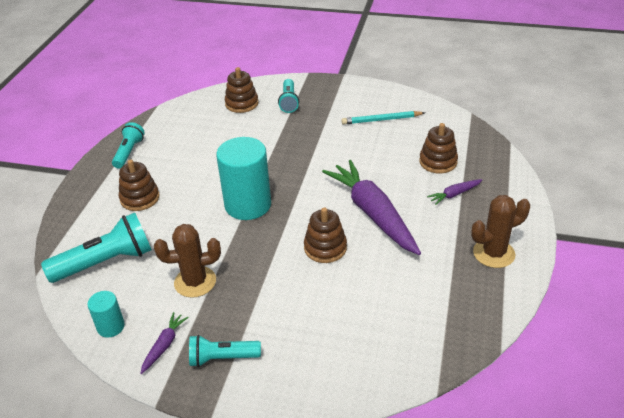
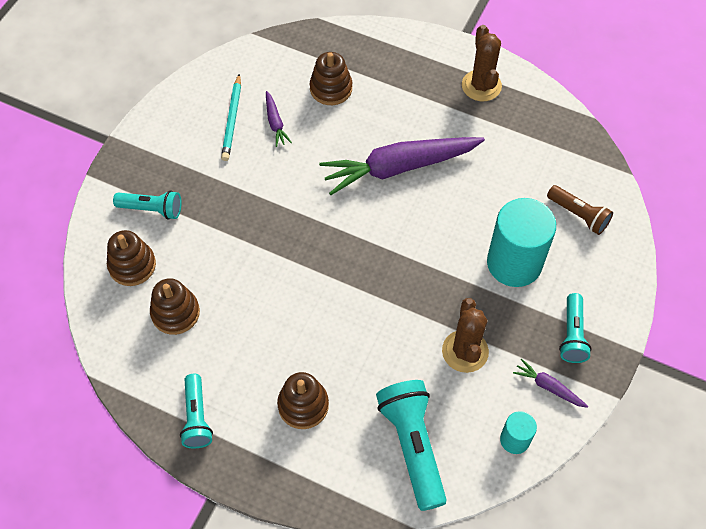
camera: 80 degrees left, 20 degrees up
turquoise flashlight [112,122,145,169] -> turquoise flashlight turned 120 degrees counterclockwise [180,374,213,448]
turquoise cylinder [216,137,271,220] -> turquoise cylinder moved to [487,198,556,287]
brown stacking toy [304,208,347,263] -> brown stacking toy moved to [150,278,200,335]
purple carrot [427,179,482,205] -> purple carrot moved to [266,91,292,147]
none -> brown flashlight [547,185,613,235]

